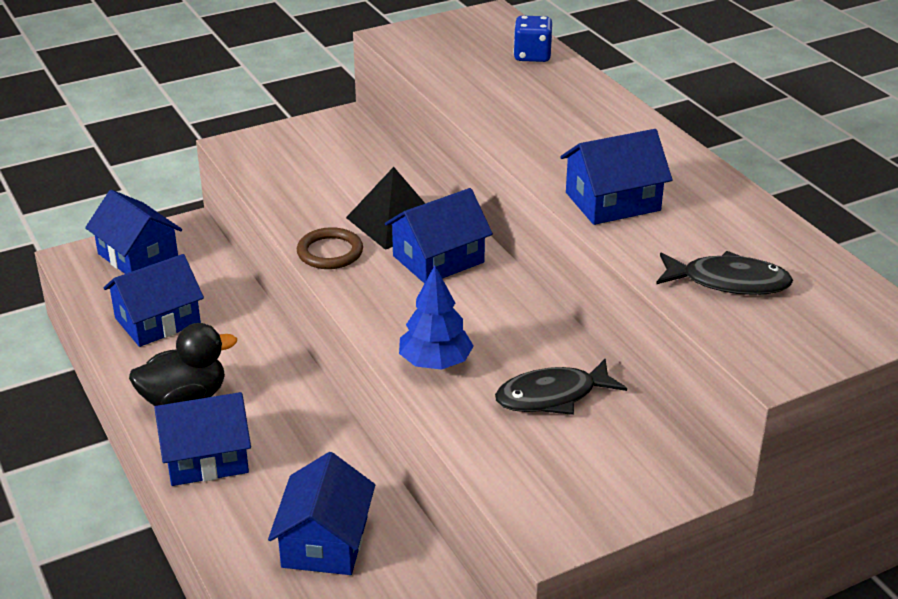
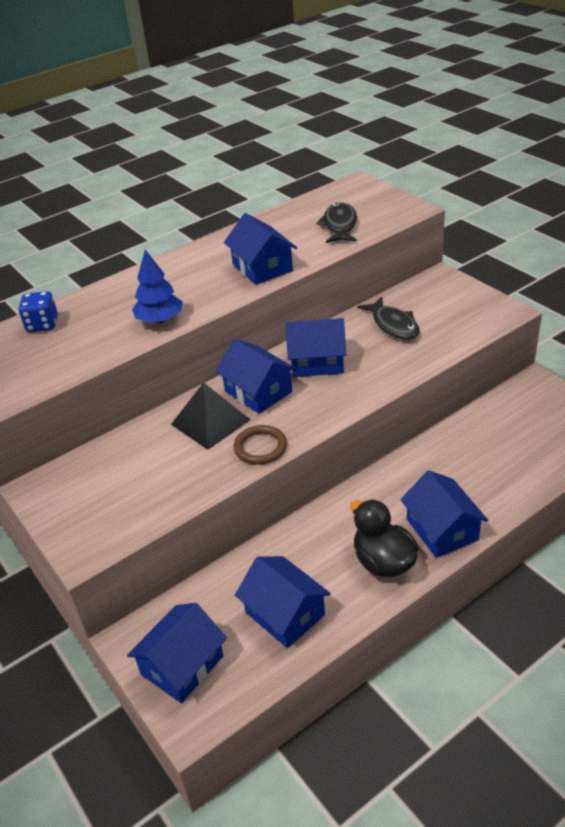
camera: 95 degrees left, 5 degrees up
blue house [268,452,375,575] -> blue house moved to [285,318,347,377]
blue tree [399,265,474,370] -> blue tree moved to [132,250,183,323]

